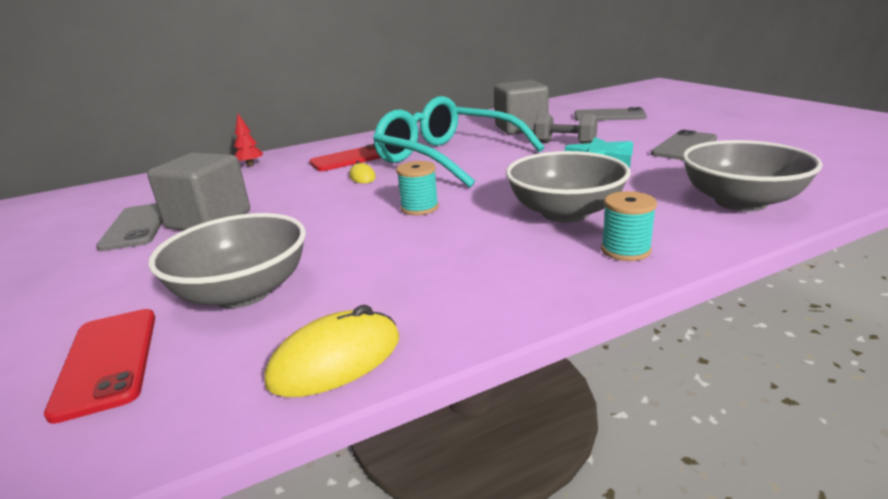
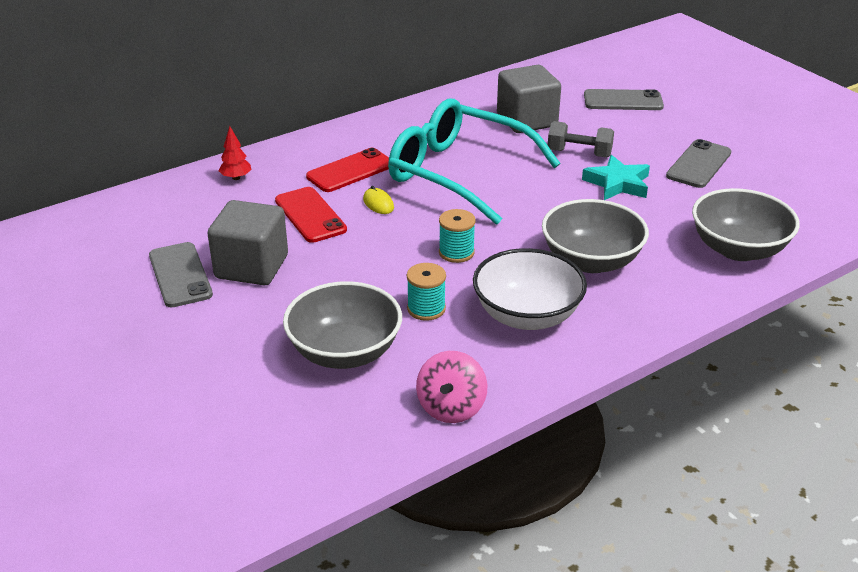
camera: 10 degrees left, 10 degrees up
red phone [44,309,155,424] -> red phone moved to [275,187,347,243]
yellow mouse [264,305,399,397] -> pink spinning top [416,351,487,423]
turquoise spool [601,191,657,261] -> turquoise spool moved to [407,263,446,321]
none -> white bowl [473,248,587,330]

